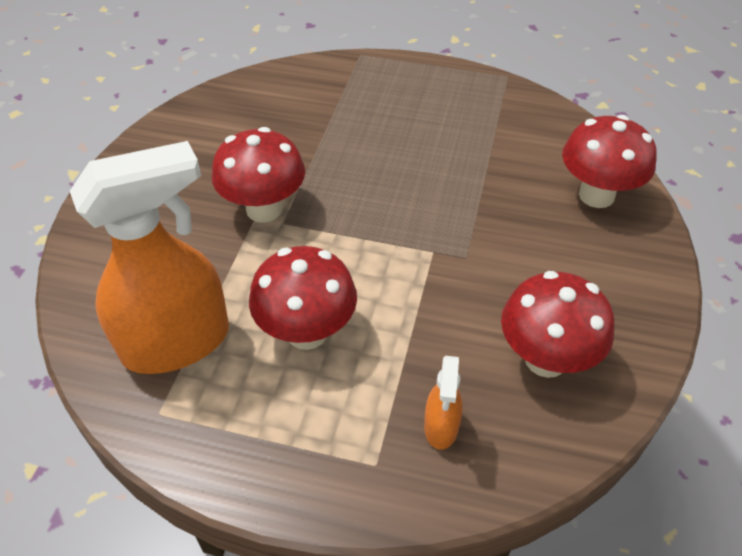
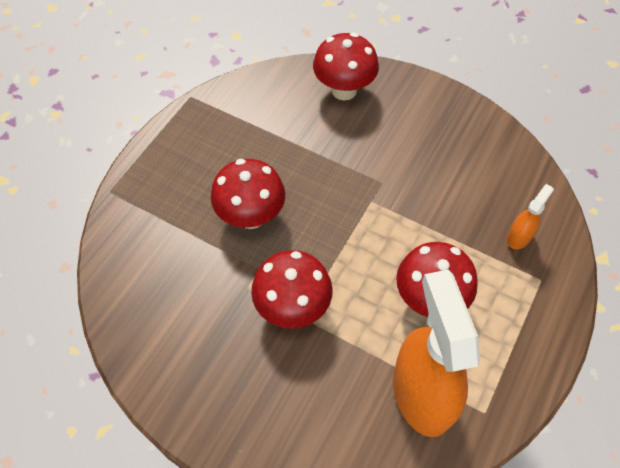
camera: 75 degrees left, 10 degrees up
orange spray bottle [424,356,463,450] -> orange spray bottle turned 75 degrees counterclockwise [507,184,554,250]
red mushroom [501,271,614,378] -> red mushroom moved to [211,159,285,229]

